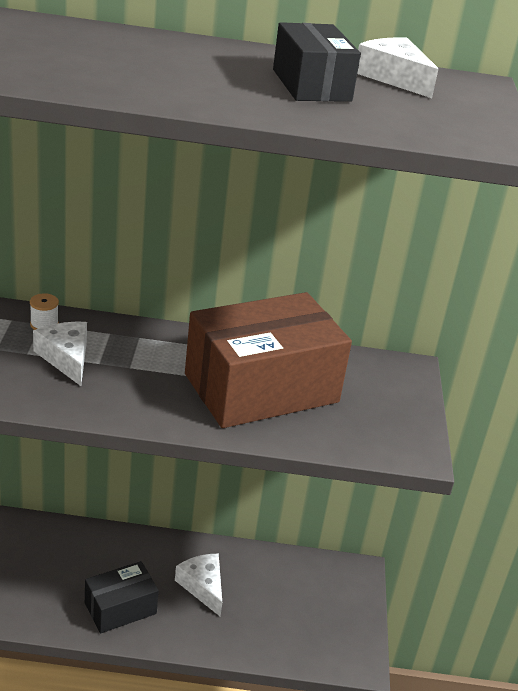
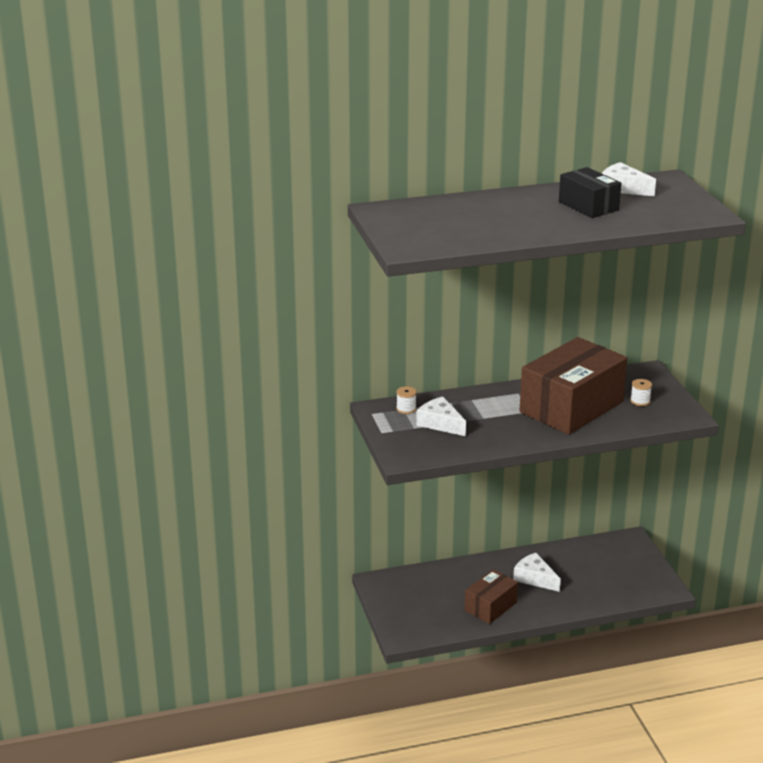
camera: 15 degrees left, 5 degrees down
black box [85,561,159,634] -> brown box [465,569,518,624]
none -> white spool [630,379,652,406]

